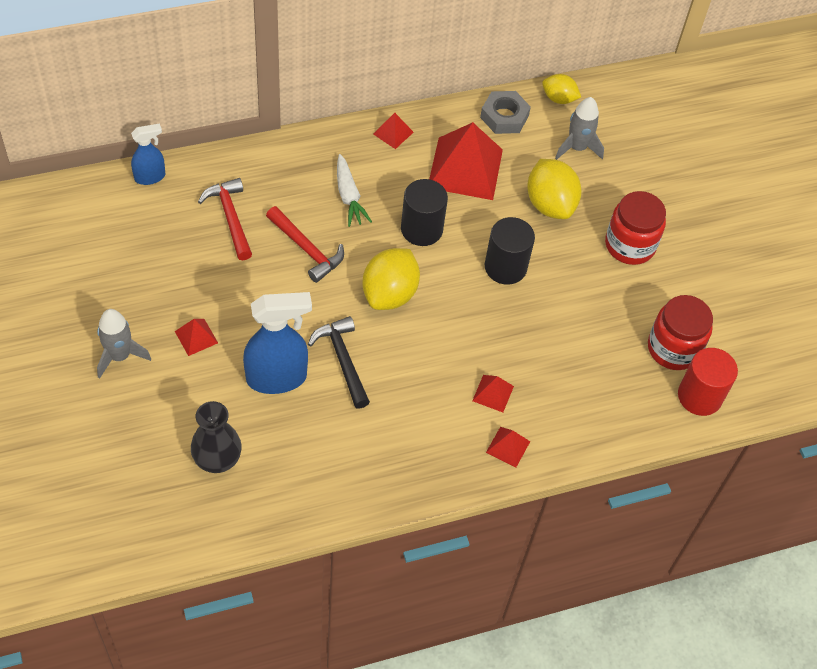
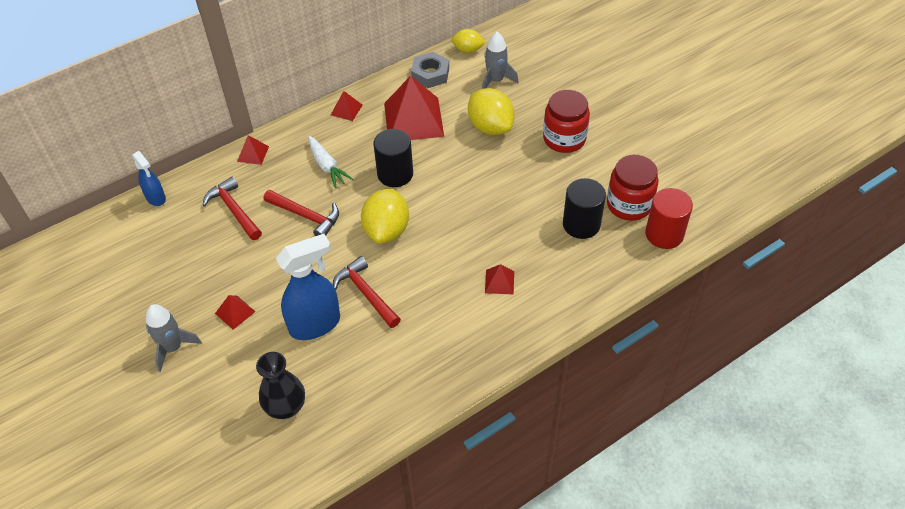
camera: 10 degrees left, 5 degrees down
blue spray bottle [131,123,165,185] -> blue spray bottle turned 90 degrees clockwise [132,151,166,206]
black hammer [308,316,370,409] -> red hammer [333,256,401,328]
black cylinder [485,217,535,285] -> black cylinder moved to [563,178,606,239]
red pyramid [486,427,530,468] -> red pyramid moved to [237,135,269,165]

